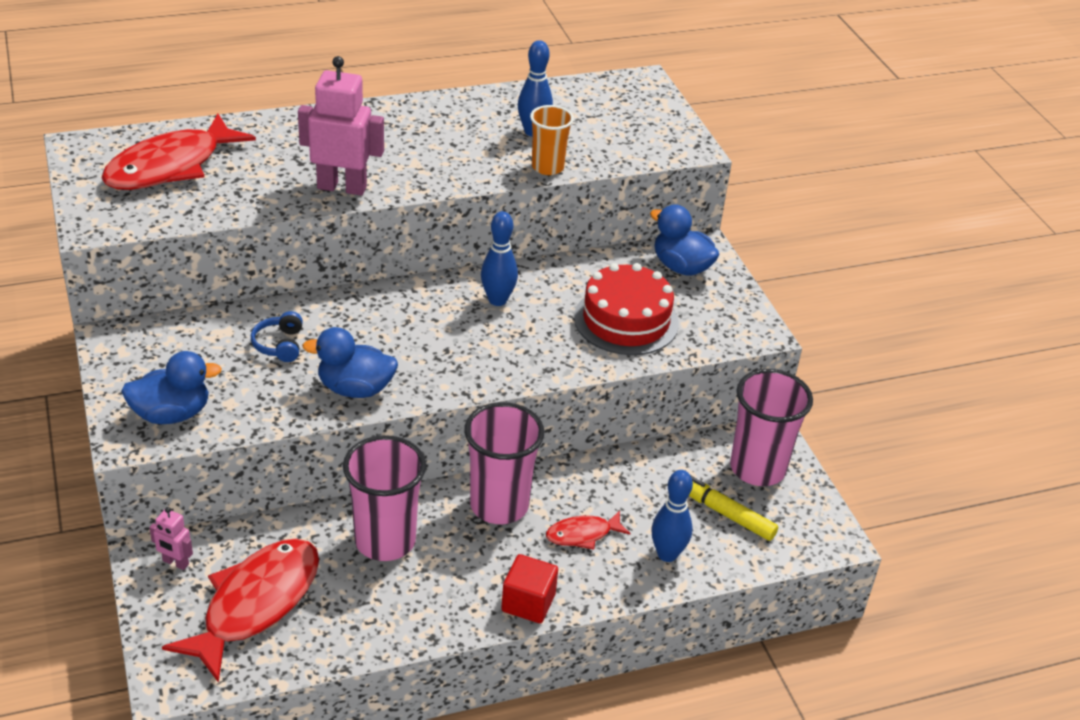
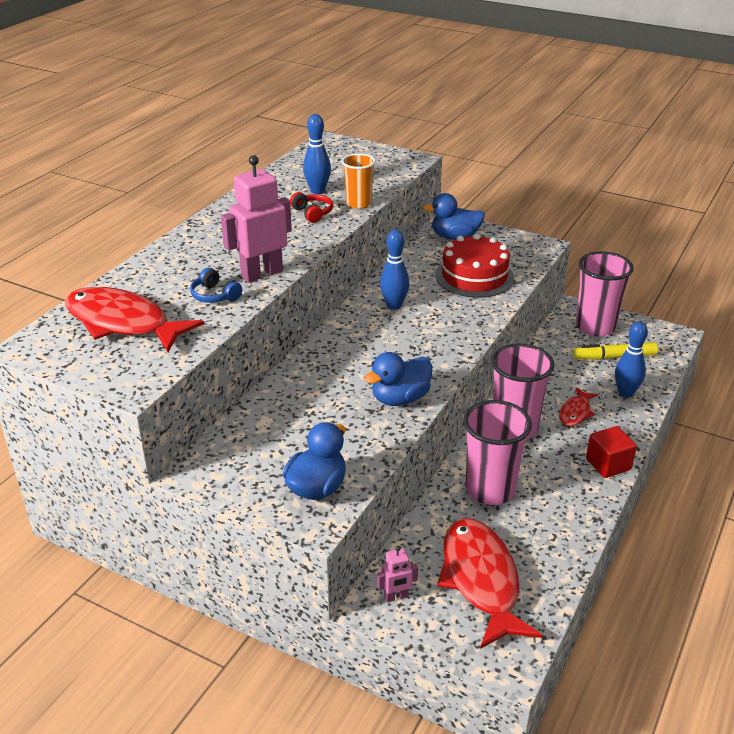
camera: 40 degrees left, 5 degrees down
red fish [102,114,256,190] -> red fish turned 120 degrees clockwise [65,287,204,352]
blue headphones [251,311,303,362] -> blue headphones moved to [190,268,242,303]
none -> red headphones [290,192,333,223]

